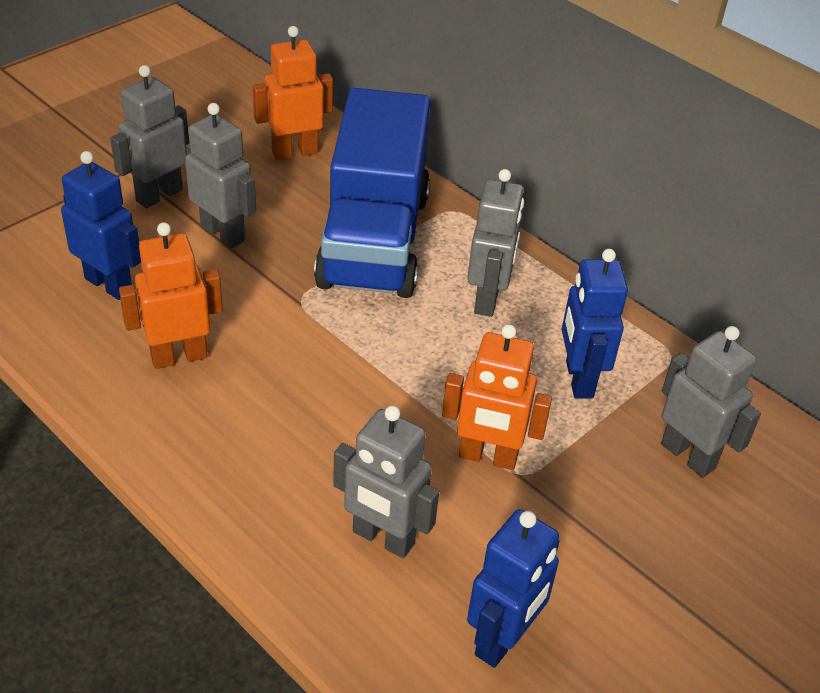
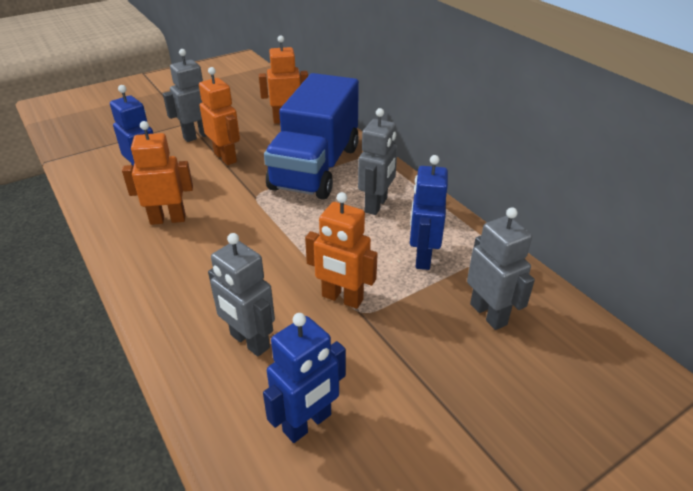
camera: 15 degrees right, 5 degrees down
grey robot [185,103,256,248] -> orange robot [199,67,240,165]

